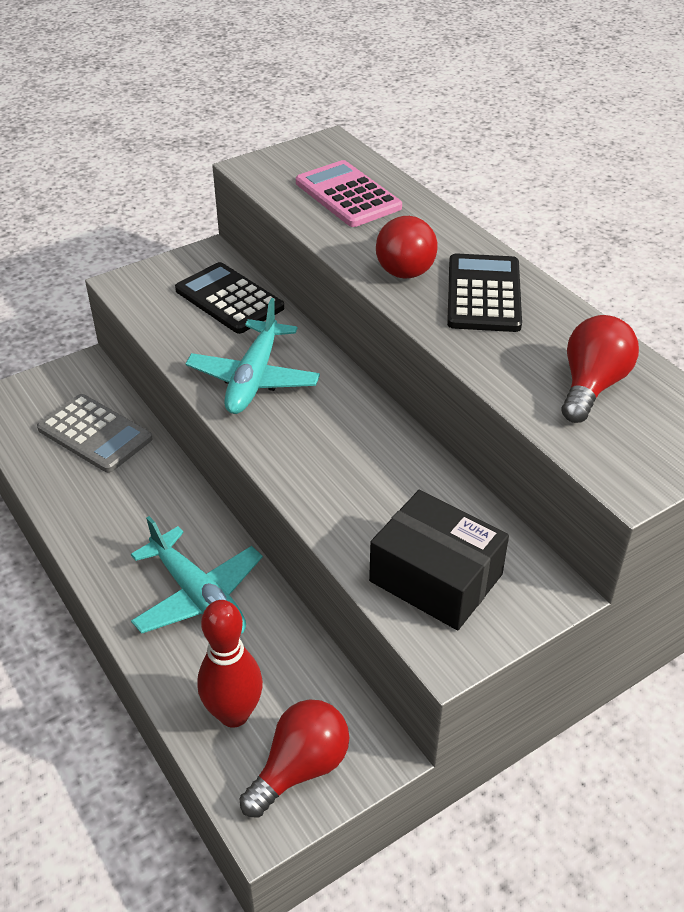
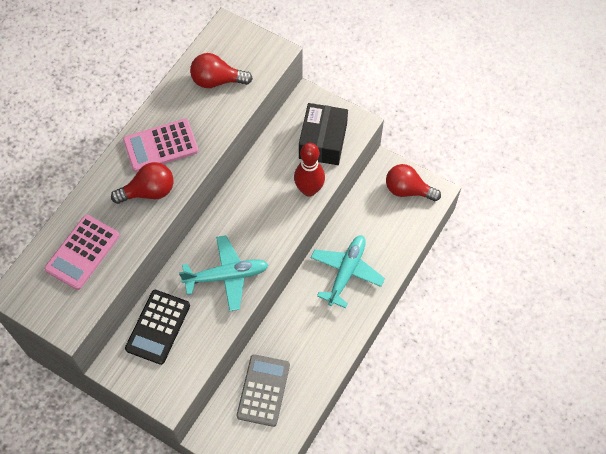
camera: 115 degrees left, 20 degrees up
red bowling pin [197,600,263,727] -> red bowling pin moved to [294,143,325,197]
black calculator [447,253,522,332] -> pink calculator [123,119,199,172]

